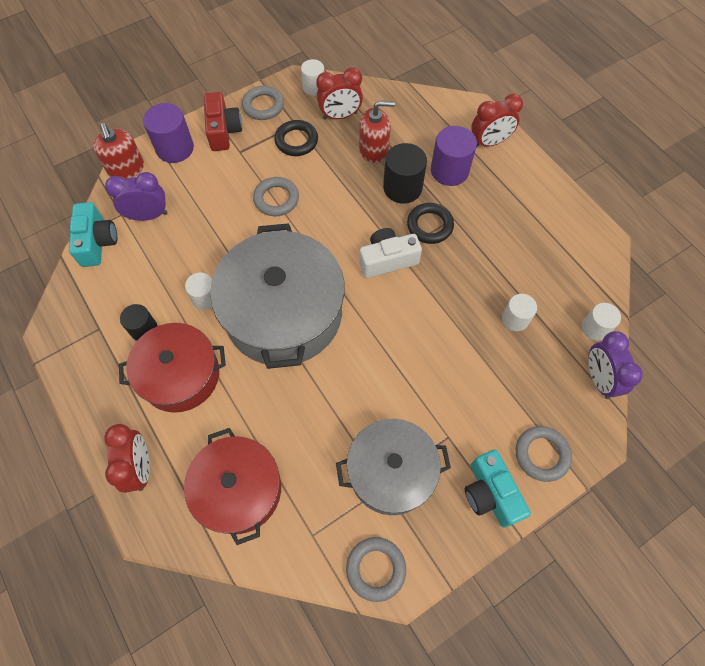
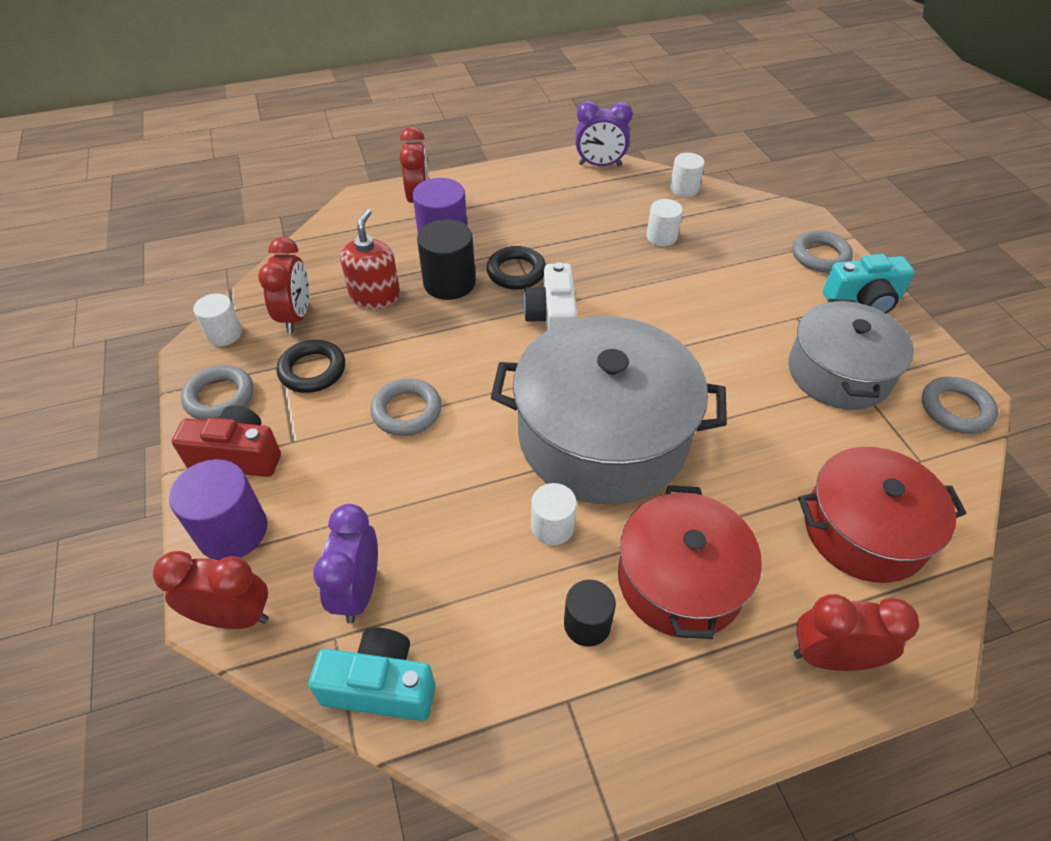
camera: 75 degrees left, 15 degrees down
red soap dispenser [93,123,144,179] -> red clock [153,551,269,629]
purple clock [588,331,643,399] -> purple clock moved to [575,101,633,166]

